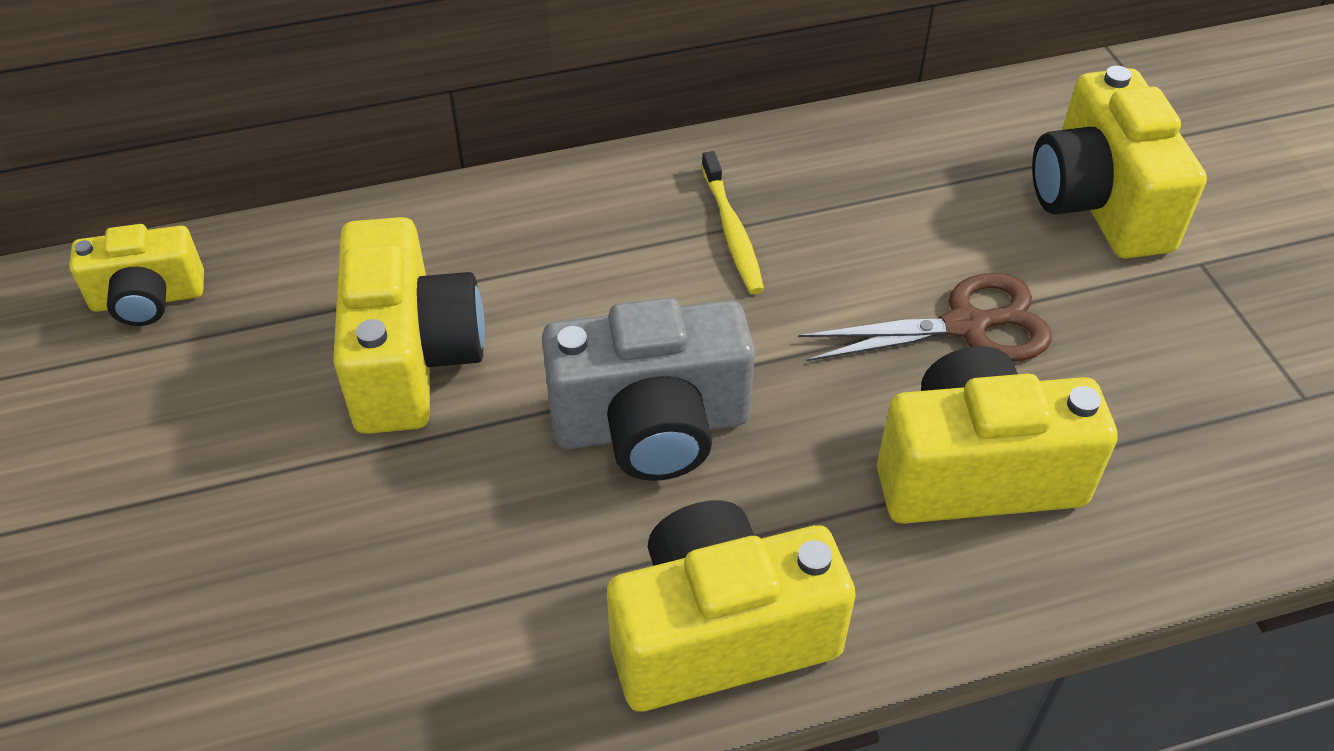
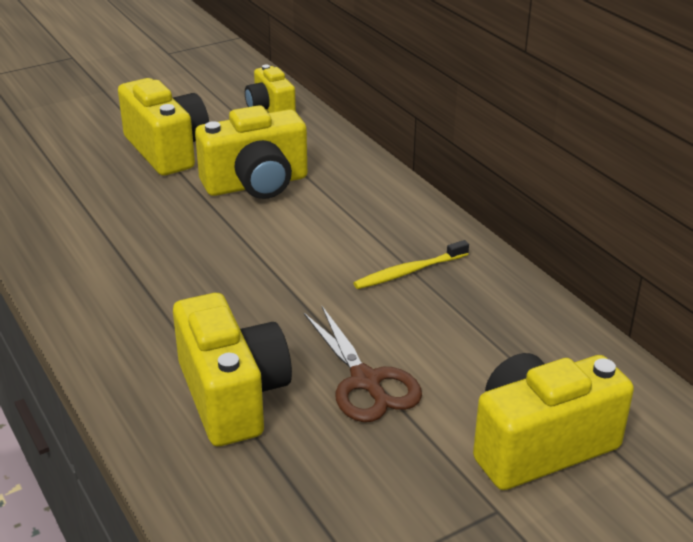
camera: 75 degrees right, 15 degrees down
grey camera [542,297,755,481] -> none
yellow camera [607,500,856,711] -> yellow camera moved to [118,78,209,176]

